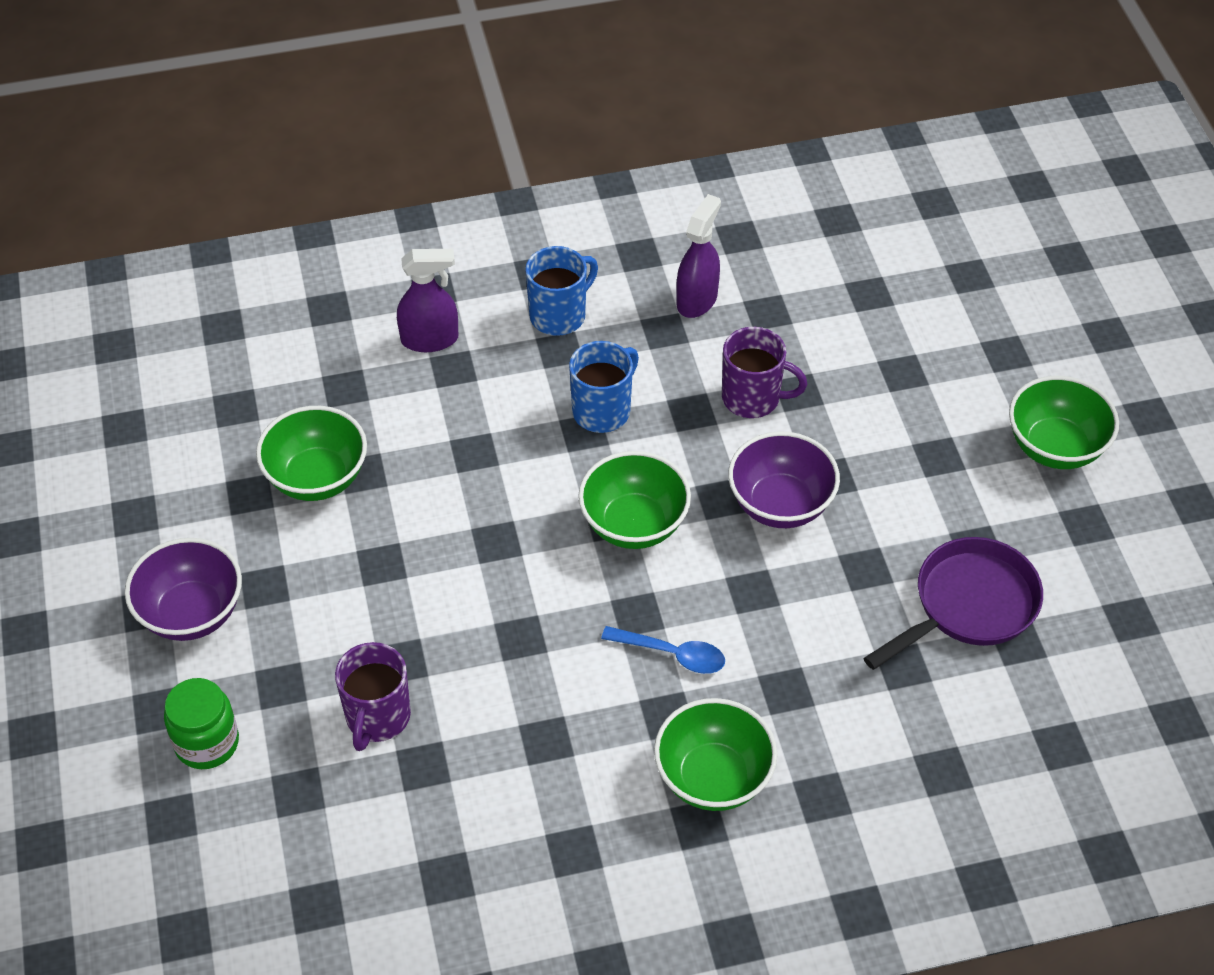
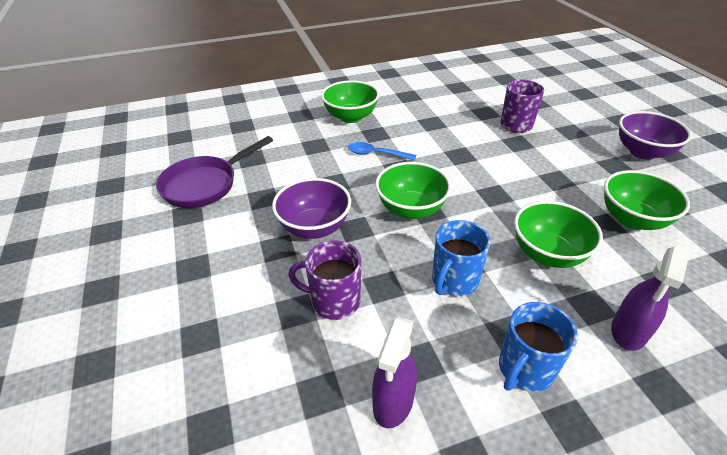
camera: 175 degrees right, 10 degrees down
green jar [164,678,239,769] -> none
purple spray bottle [397,249,458,352] -> purple spray bottle turned 45 degrees counterclockwise [611,246,690,351]
green bowl [1009,376,1119,469] -> green bowl moved to [514,201,603,268]

